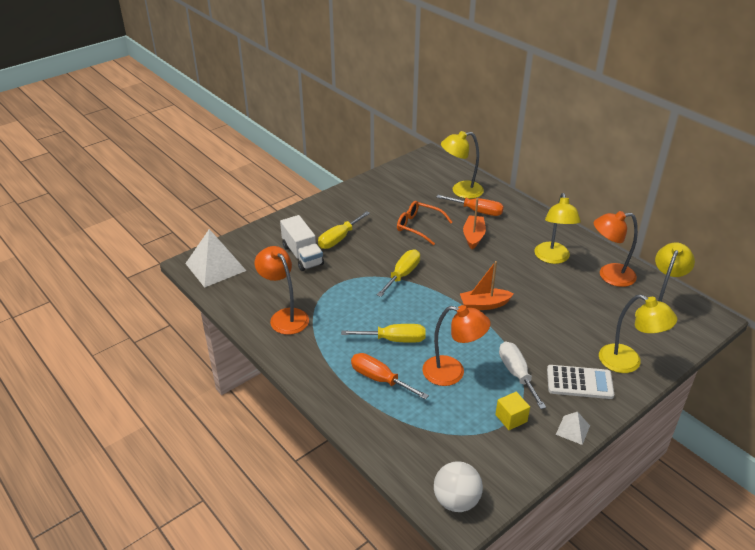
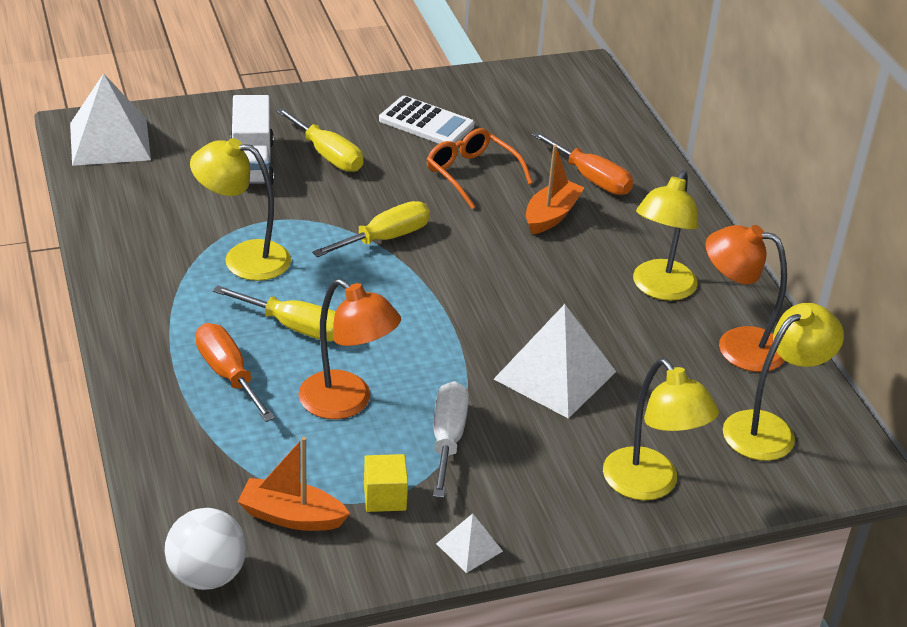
camera: 20 degrees right, 0 degrees up
orange lamp [255,246,309,335] -> none
yellow screwdriver [318,211,370,249] -> yellow screwdriver turned 105 degrees counterclockwise [276,108,363,172]
yellow lamp [441,131,484,199] -> yellow lamp moved to [190,138,291,281]
orange boat [460,261,514,310] -> orange boat moved to [238,437,350,531]
white calculator [547,365,614,399] -> white calculator moved to [379,96,475,144]
none -> white pyramid [494,304,616,419]

